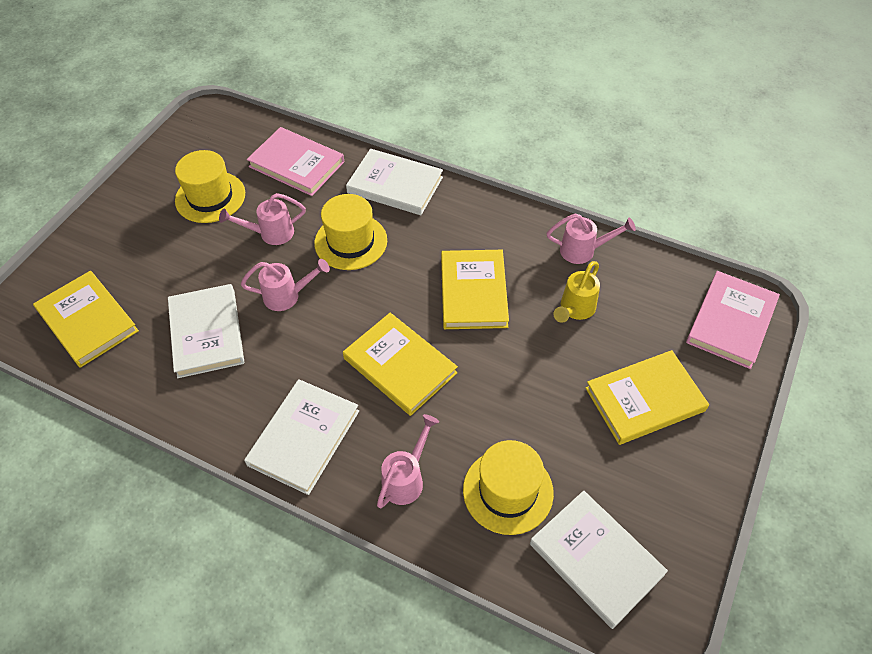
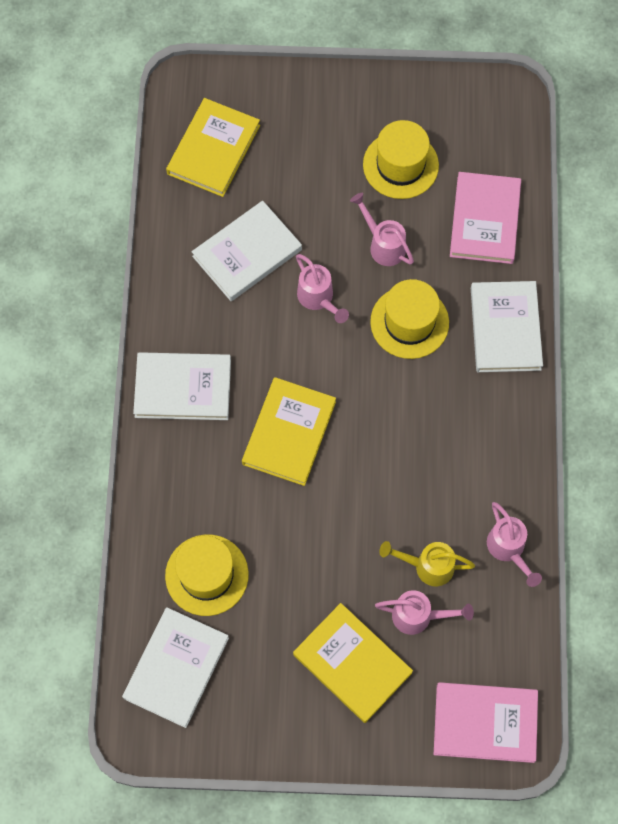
camera: 65 degrees right, 15 degrees up
pink watering can [377,414,439,508] -> pink watering can moved to [375,590,474,635]
yellow book [441,250,509,329] -> none

